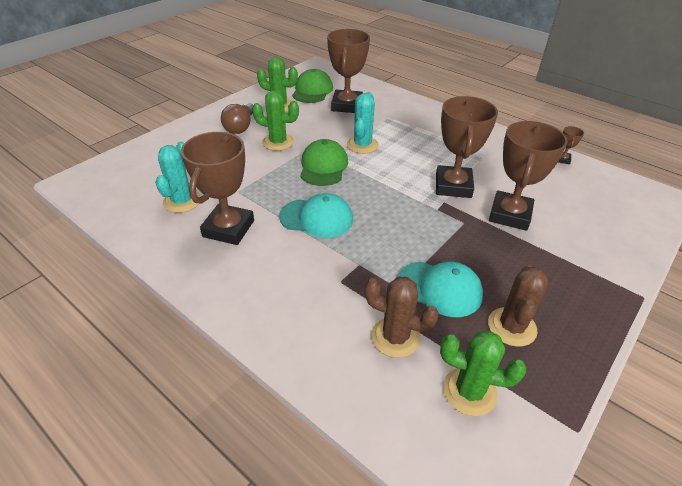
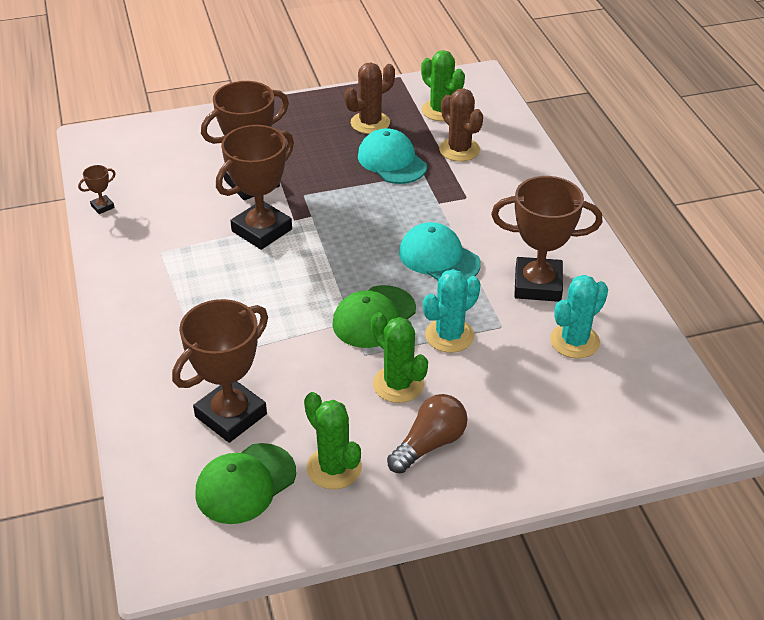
camera: 145 degrees left, 0 degrees up
brown trophy [181,132,254,245] -> brown trophy turned 45 degrees clockwise [491,176,603,302]
turquoise cactus [347,92,379,154] -> turquoise cactus moved to [423,269,480,353]

